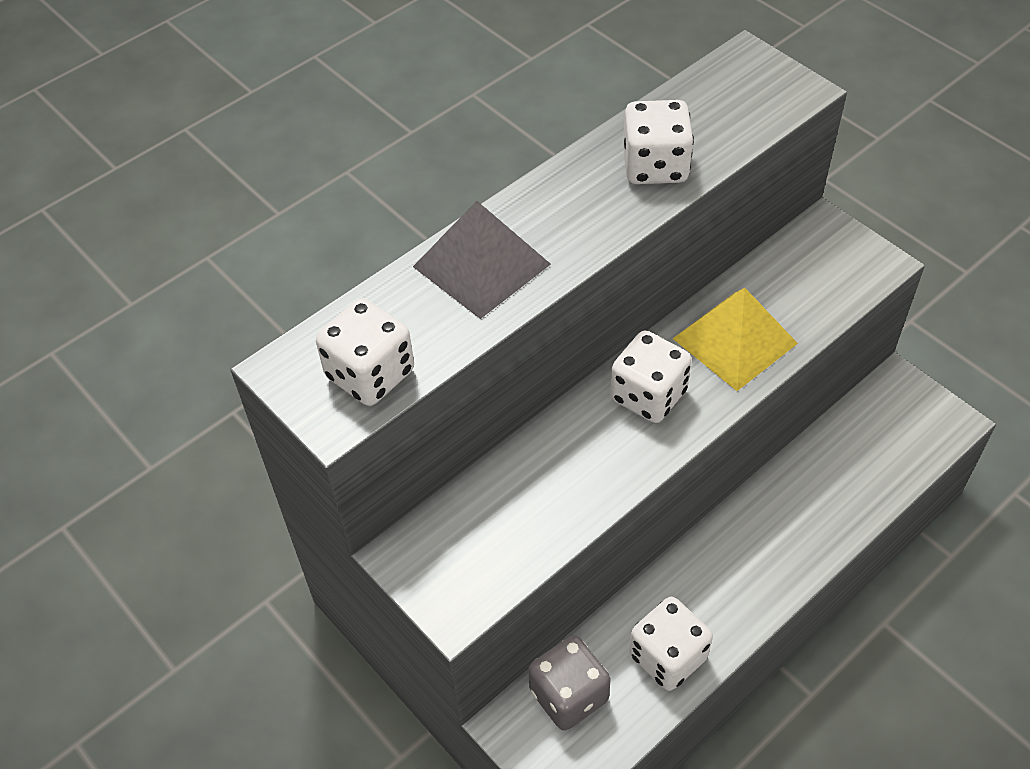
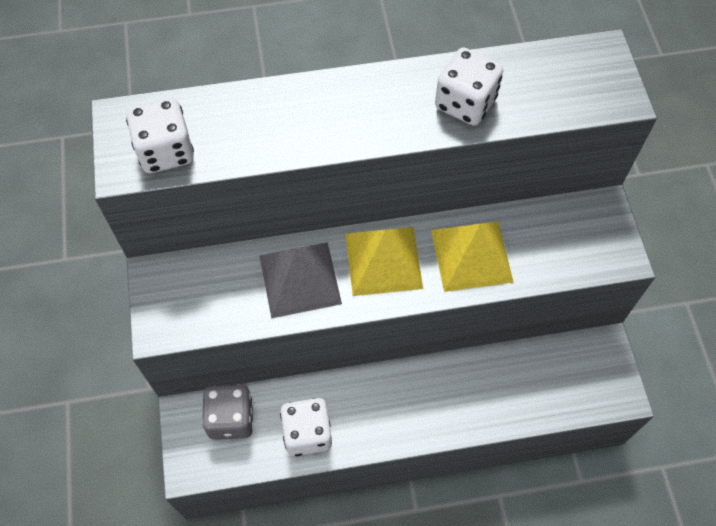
camera: 30 degrees right, 10 degrees up
grey pyramid [413,201,551,319] -> grey pyramid moved to [260,242,342,319]
white dice [610,330,692,423] -> yellow pyramid [345,227,423,296]

